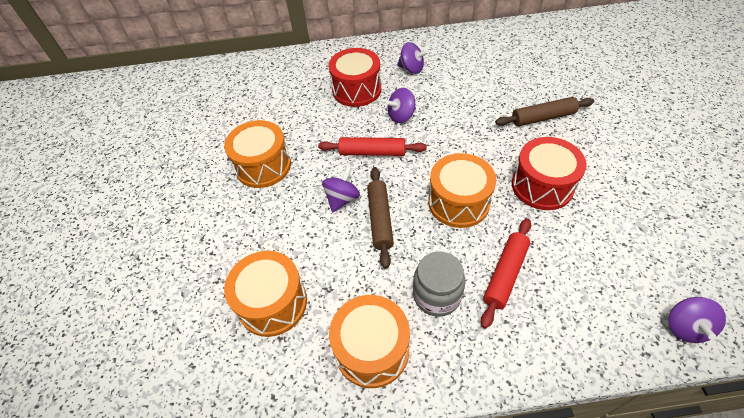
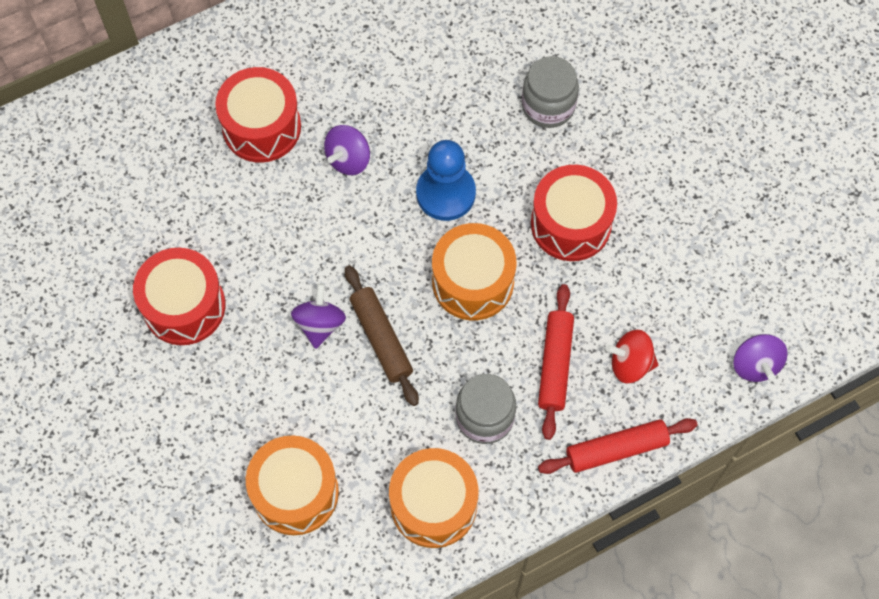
camera: 25 degrees left, 15 degrees up
orange drum [224,120,291,188] -> red drum [133,248,226,345]
red rolling pin [318,137,427,156] -> red rolling pin moved to [538,418,698,474]
purple spinning top [397,42,429,74] -> none
brown rolling pin [495,97,594,126] -> grey jar [522,56,579,128]
none -> blue pawn [416,140,476,221]
none -> red spinning top [606,330,658,383]

